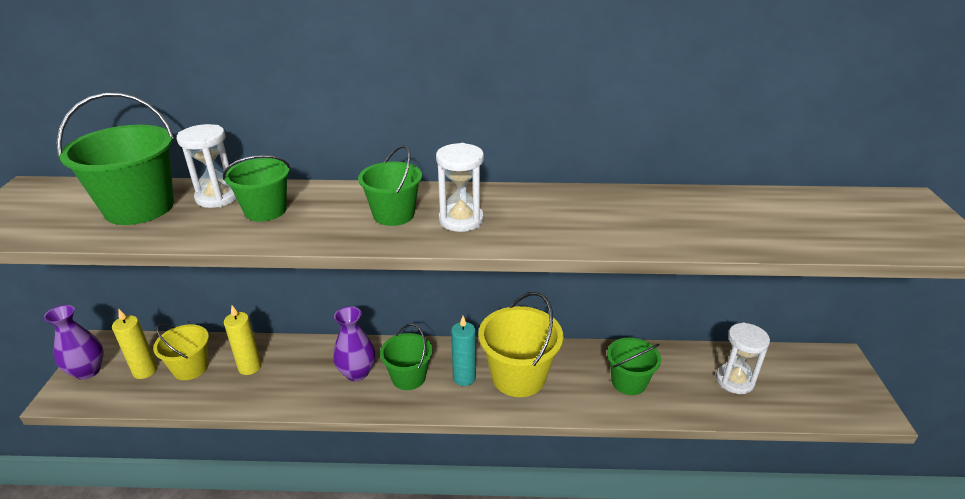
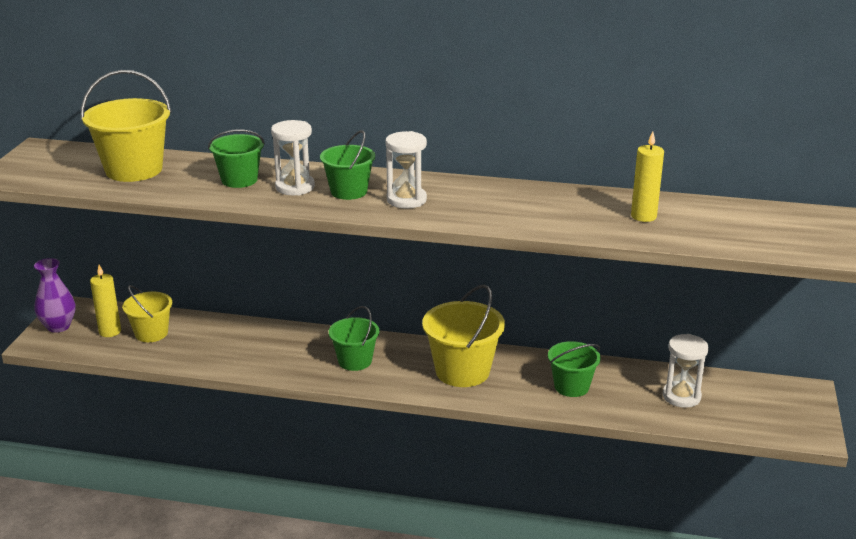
camera: 10 degrees right, 5 degrees down
green bucket [56,92,175,225] -> yellow bucket [81,70,171,182]
white hourglass [177,124,237,208] -> white hourglass moved to [271,120,315,196]
yellow candle [224,306,261,375] -> yellow candle moved to [631,131,664,222]
purple vase [333,306,375,381] -> none
turquoise candle [451,316,476,386] -> none

